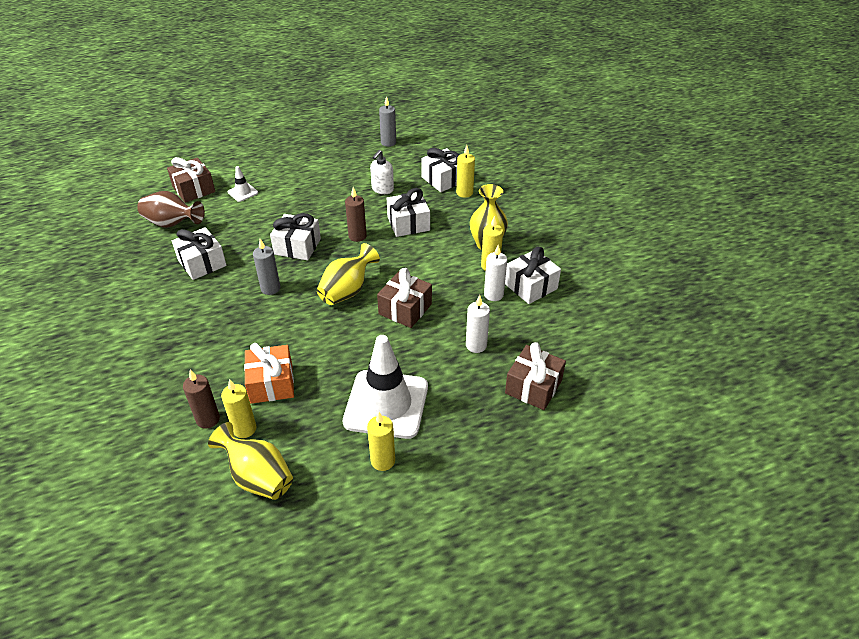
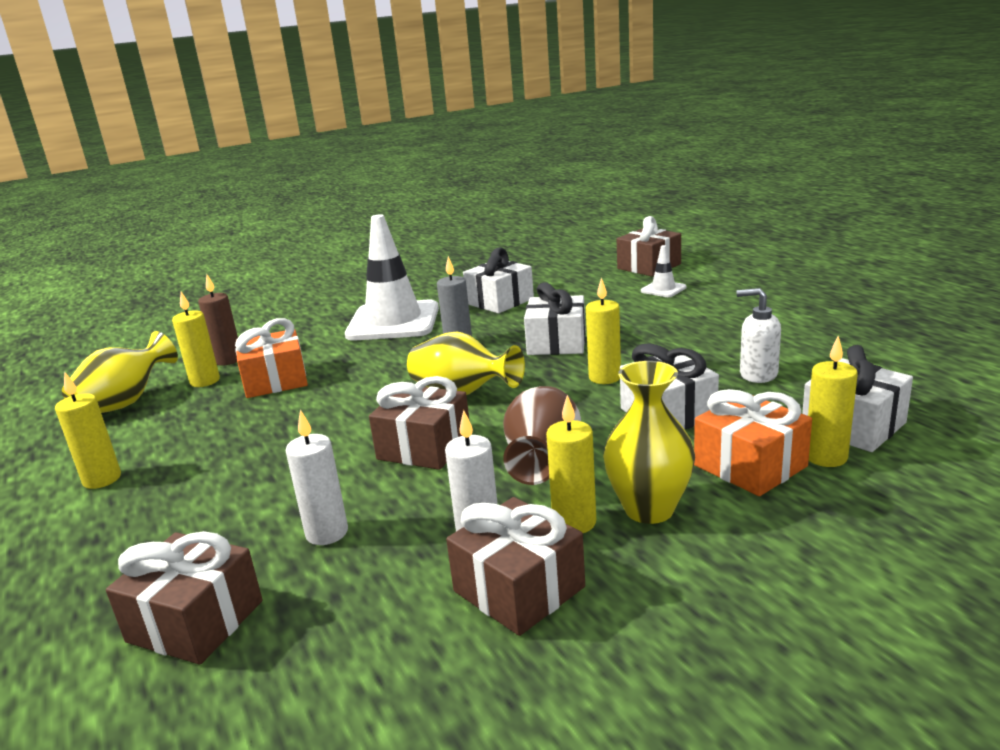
camera: 85 degrees right, 20 degrees down
brown vase [137,191,205,228] -> brown vase moved to [503,386,581,485]
white traffic cone [343,335,428,439] -> white traffic cone moved to [345,215,439,340]
brown candle [345,187,367,242] -> yellow candle [586,278,621,384]
grey candle [379,96,396,147] -> none
white gift [505,247,561,304] -> brown gift [446,497,585,636]
none -> orange gift [694,389,812,496]

